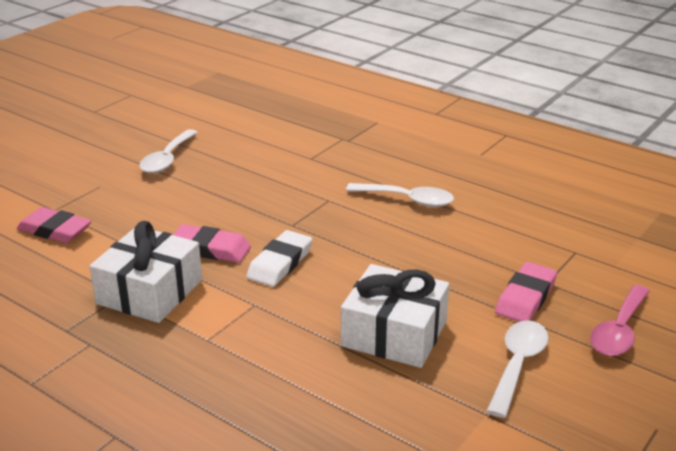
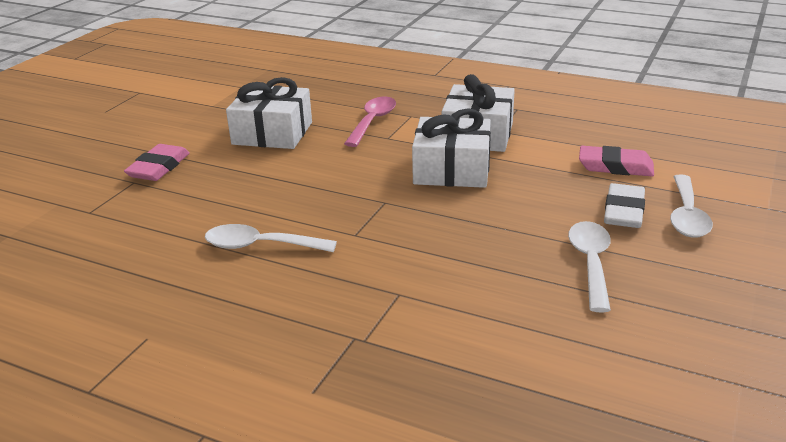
camera: 170 degrees right, 0 degrees up
pink eraser [173,224,251,263] -> white gift [412,108,491,188]
white eraser [247,230,312,287] -> white eraser moved to [604,183,645,228]
white spoon [487,320,548,418] -> white spoon moved to [670,174,713,238]
pink spoon [590,285,650,356] -> pink spoon moved to [344,97,396,147]

